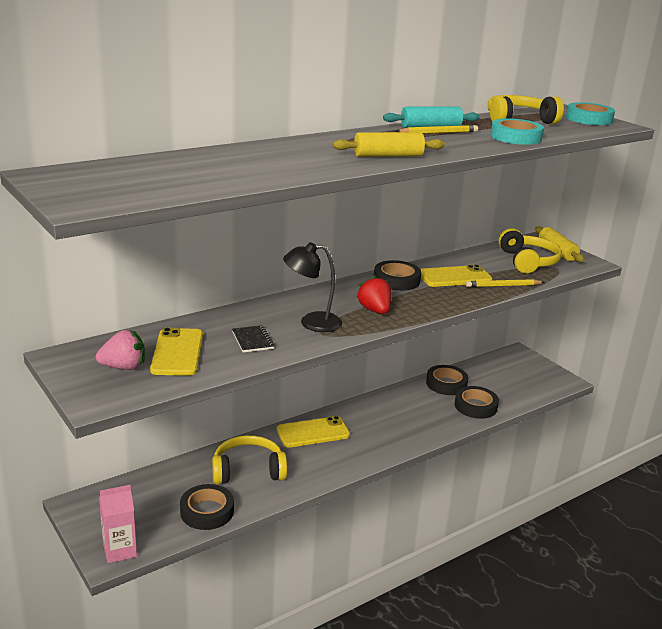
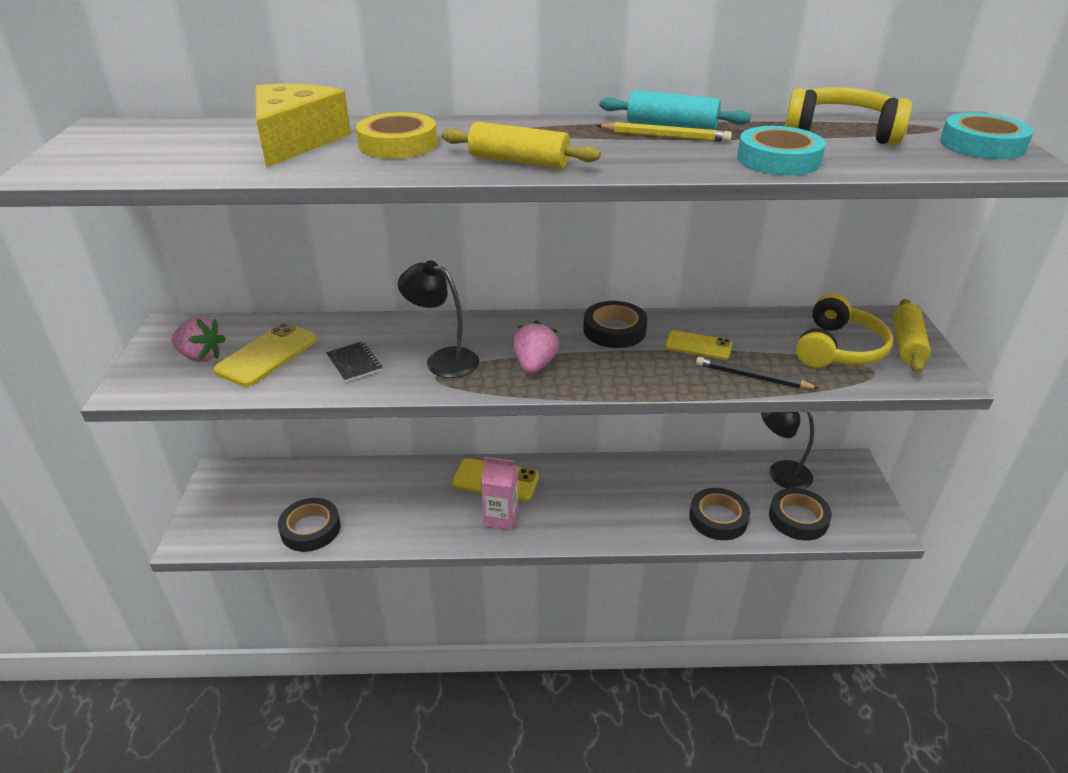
camera: 35 degrees right, 10 degrees up
pink carton [99,485,137,563] -> pink carton moved to [481,457,518,531]
yellow headphones [212,435,287,484] -> none
black notebook [232,325,275,353] -> black notebook turned 45 degrees counterclockwise [326,342,382,382]
red strawberry [356,276,391,314] -> pink strawberry [513,320,559,374]
yellow phone [421,265,493,287] -> yellow phone [665,330,732,360], size x0.65
black tape [426,365,468,395] -> black tape moved to [769,488,832,540]
yellow pencil [466,279,544,287] -> black pencil [696,357,820,389]
none -> yellow cheese [255,84,351,168]
none -> yellow tape [356,112,437,159]
none -> black lamp [761,412,814,489]

